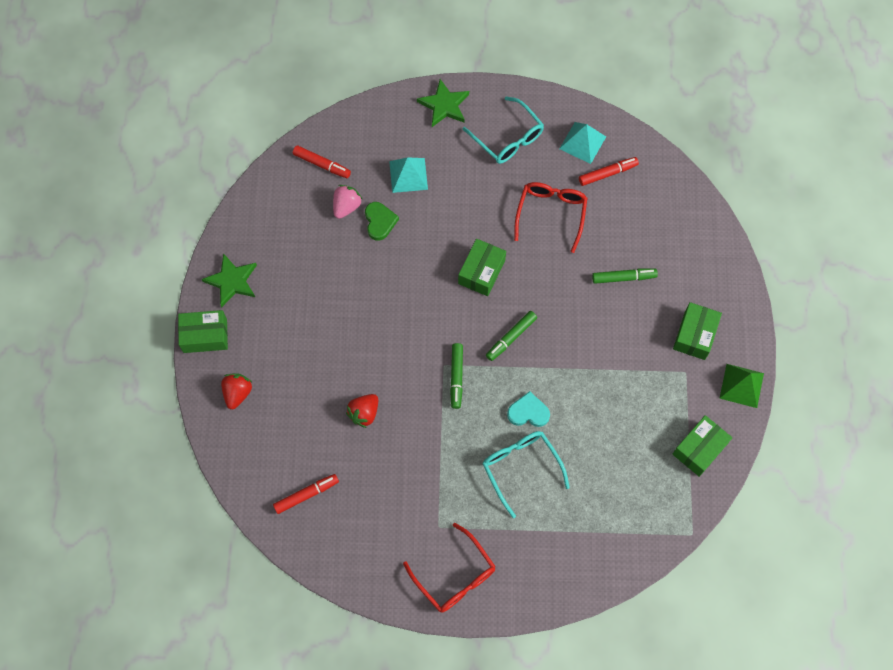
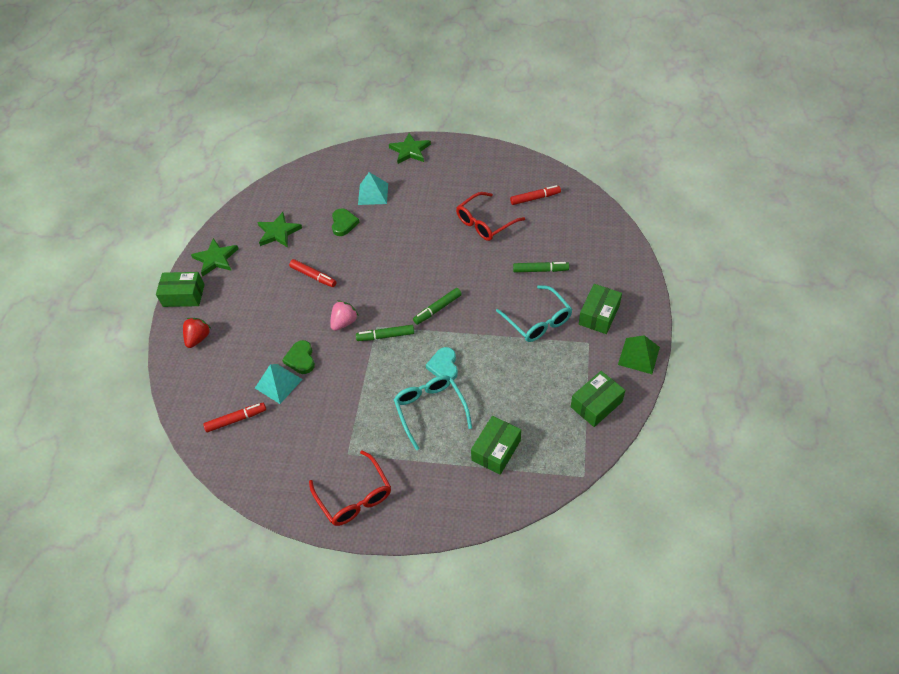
camera: 10 degrees right, 15 degrees down
red marker [293,145,351,178] -> red marker moved to [289,259,337,287]
pink strawberry [333,185,363,219] -> pink strawberry moved to [330,301,359,331]
red strawberry [346,394,378,428] -> green heart [282,340,315,374]
green marker [450,343,463,409] -> green marker turned 75 degrees clockwise [356,325,414,341]
green box [458,239,506,296] -> green box moved to [471,416,521,475]
turquoise glasses [463,97,544,164] -> turquoise glasses moved to [496,285,572,342]
turquoise heart [507,391,550,427] -> turquoise heart turned 105 degrees counterclockwise [426,347,458,380]
red glasses [514,182,587,253] -> red glasses turned 150 degrees counterclockwise [456,192,525,241]
turquoise pyramid [559,122,606,164] -> turquoise pyramid moved to [255,364,303,404]
none -> green star [257,212,302,248]

